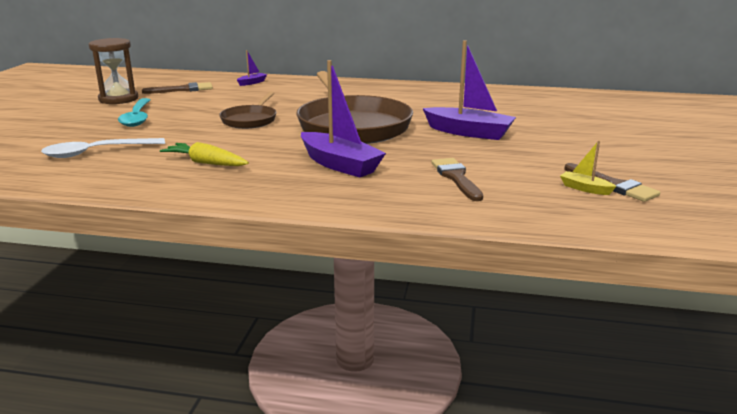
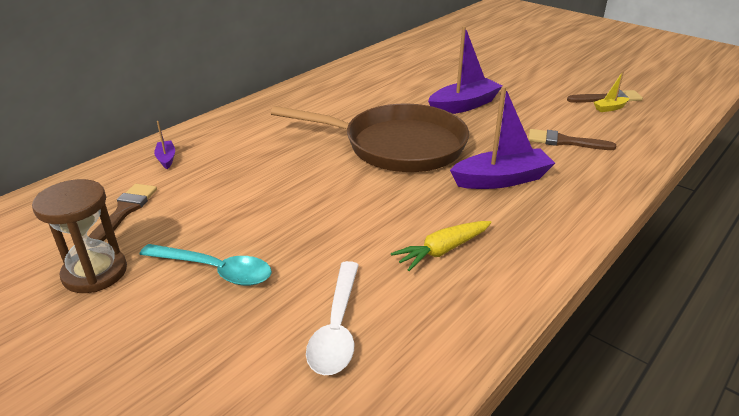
camera: 60 degrees left, 10 degrees up
brown pan [219,91,277,129] -> none

